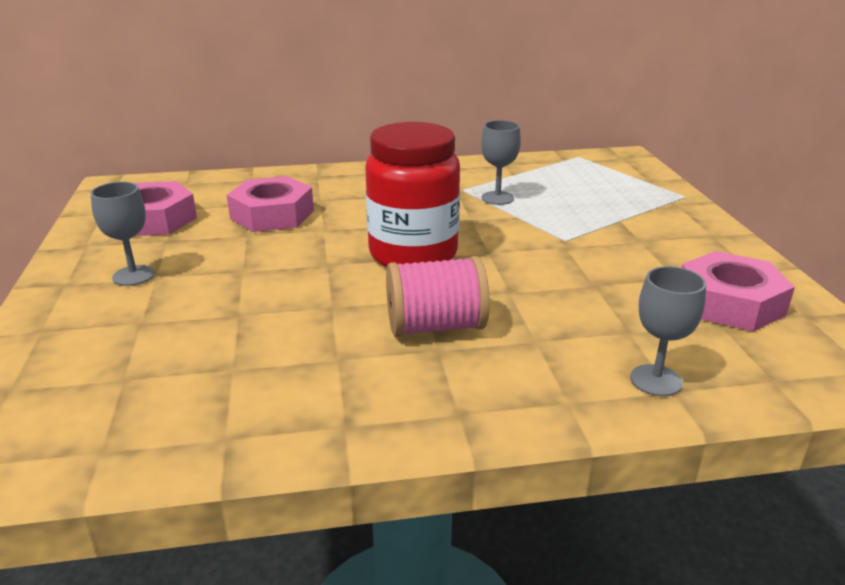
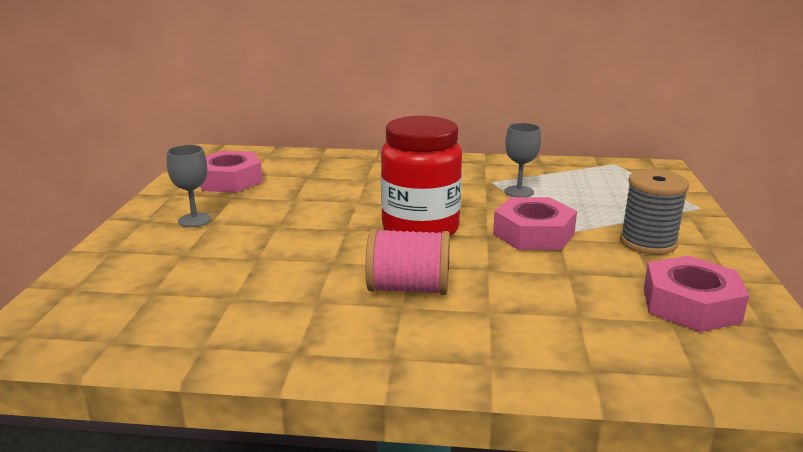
camera: 15 degrees right, 5 degrees down
pink nut [227,176,314,232] -> pink nut moved to [493,197,577,250]
grey goblet [630,266,706,396] -> none
none -> grey spool [620,170,689,255]

